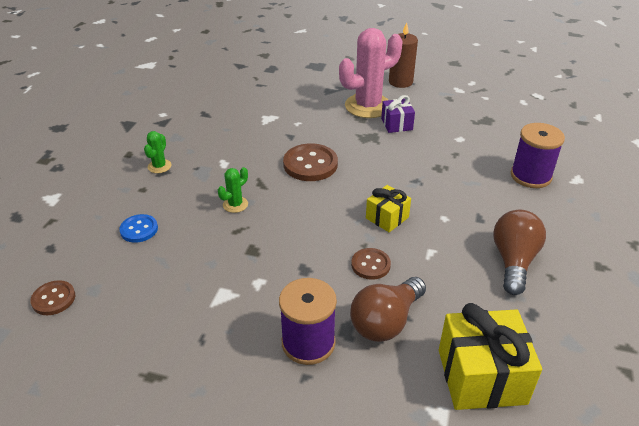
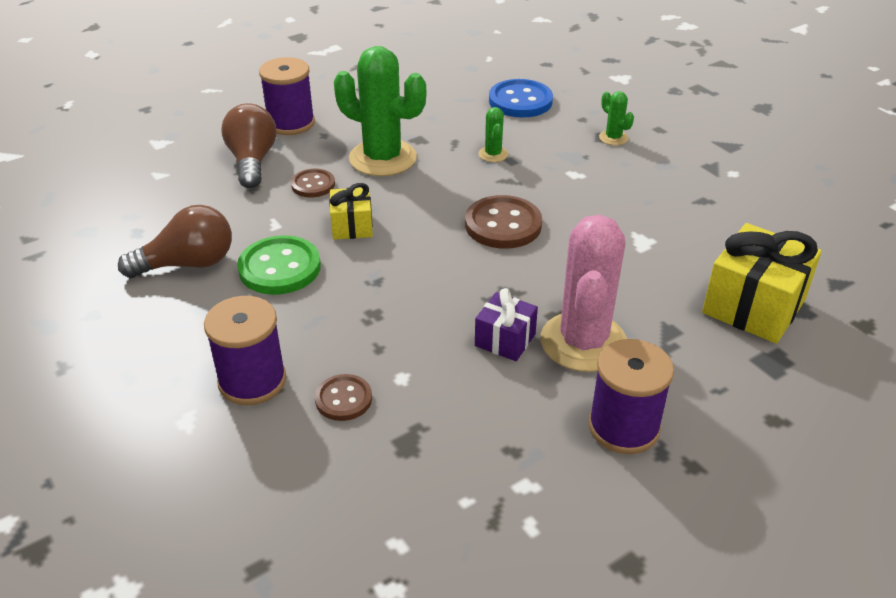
camera: 130 degrees right, 0 degrees up
brown button [30,280,75,315] -> brown button moved to [315,374,372,421]
blue button [119,214,158,243] -> blue button [489,79,553,118], size x1.67
brown candle [389,22,418,88] -> purple spool [588,339,674,454]
yellow gift [439,303,542,410] -> yellow gift moved to [702,223,822,344]
brown light bulb [493,210,546,295] -> brown light bulb turned 75 degrees counterclockwise [118,205,232,278]
none -> green button [237,235,321,295]
none -> green cactus [334,46,426,176]

